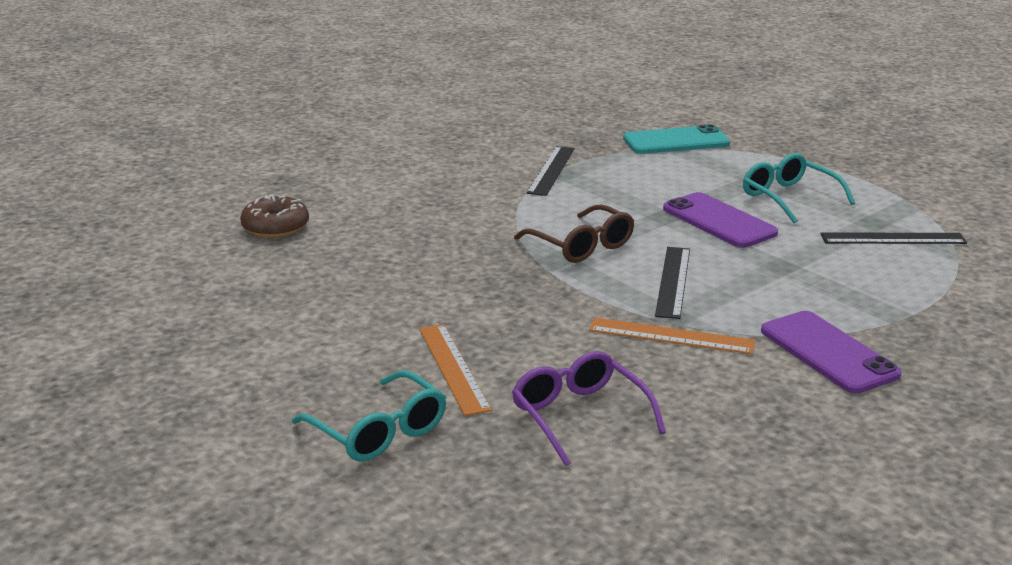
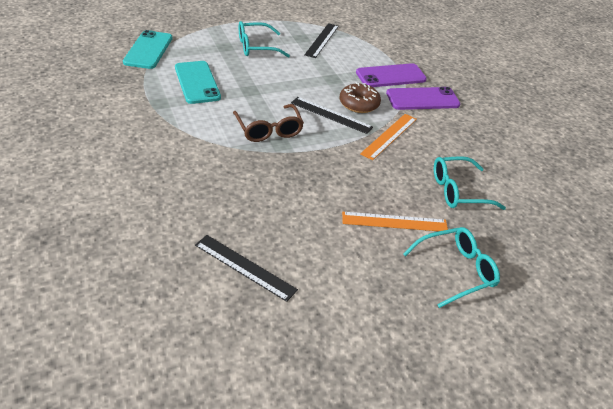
camera: 75 degrees left, 15 degrees up
brown donut [240,194,309,238] -> brown donut moved to [340,82,381,113]
purple glasses [512,351,666,466] -> turquoise glasses [434,156,506,210]
brown glasses [514,204,634,263] -> brown glasses turned 90 degrees clockwise [233,104,304,142]
black ruler [527,146,575,196] -> black ruler moved to [195,235,298,302]
purple phone [663,192,778,248] -> purple phone moved to [356,63,427,87]
none -> turquoise phone [175,61,221,104]

